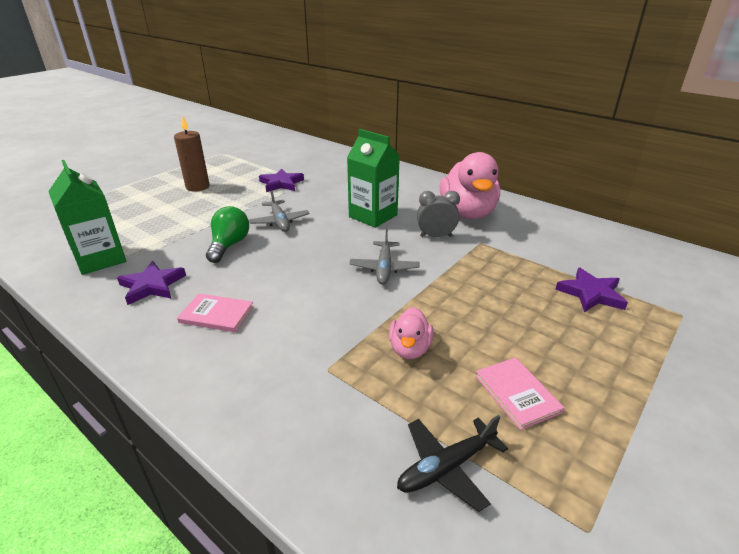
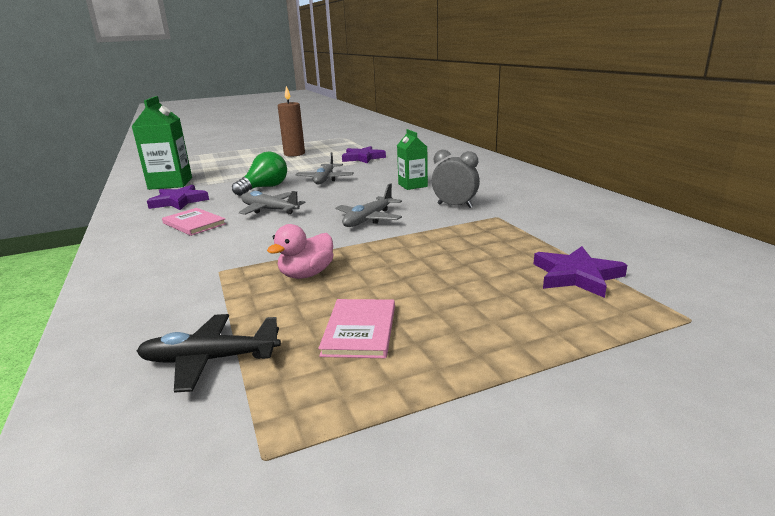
camera: 30 degrees right, 10 degrees down
green carton [347,129,400,228] -> green carton [397,129,428,190], size x0.60
pink duck [440,152,500,219] -> none
none -> grey plane [239,191,306,215]

